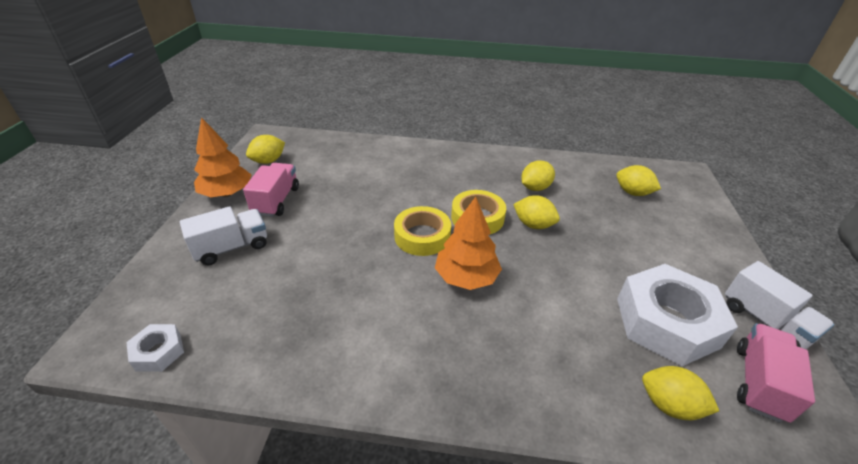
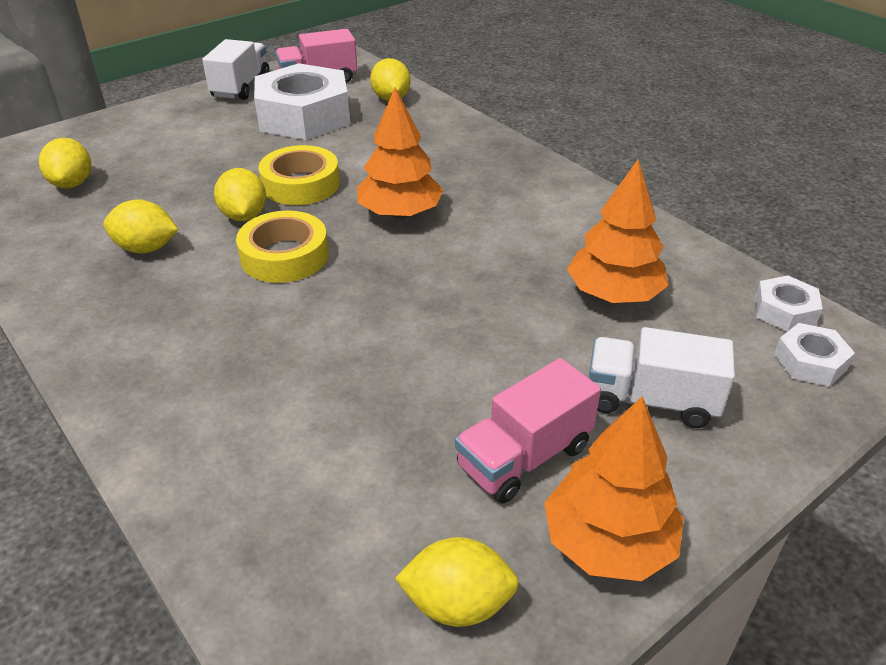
camera: 135 degrees left, 0 degrees up
yellow tape [394,206,451,256] -> yellow tape moved to [259,145,340,205]
none -> orange tree [567,159,669,303]
none -> white nut [774,323,855,387]

